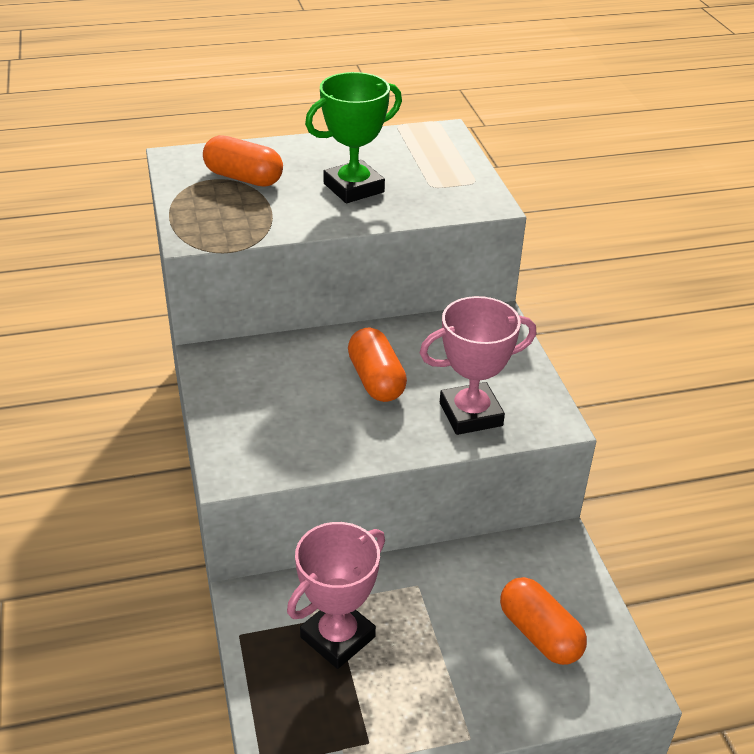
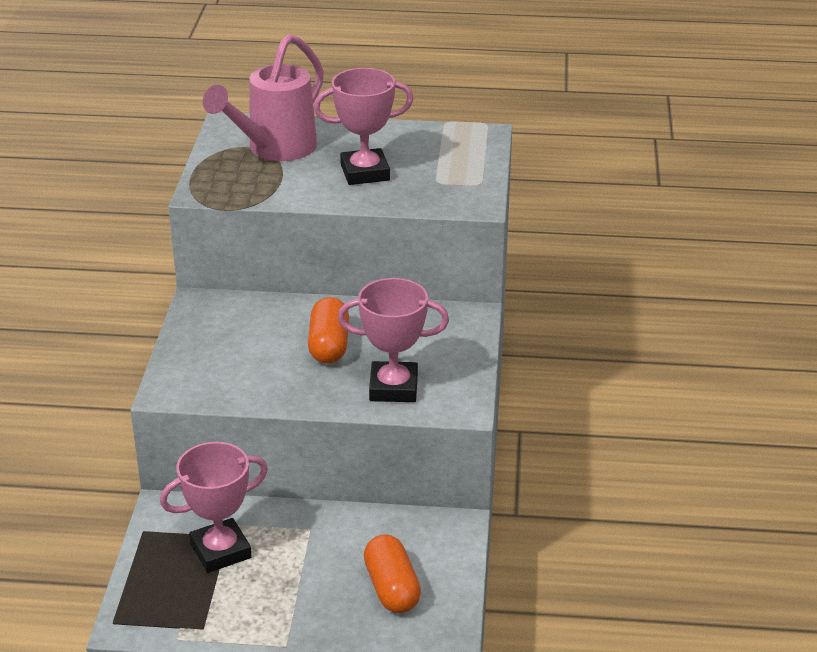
camera: 20 degrees right, 5 degrees down
orange capsule [203,135,283,187] -> pink watering can [203,34,324,161]
green trophy [305,72,402,203] -> pink trophy [314,68,414,185]

